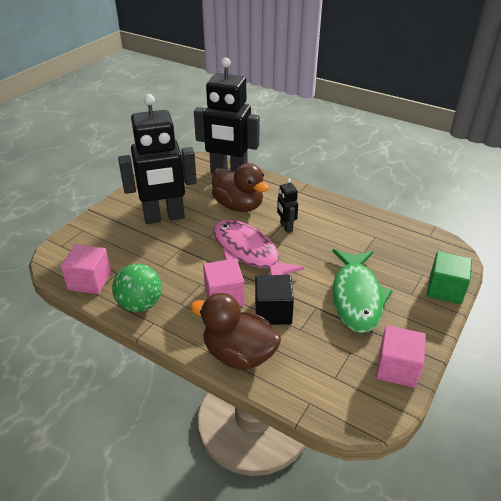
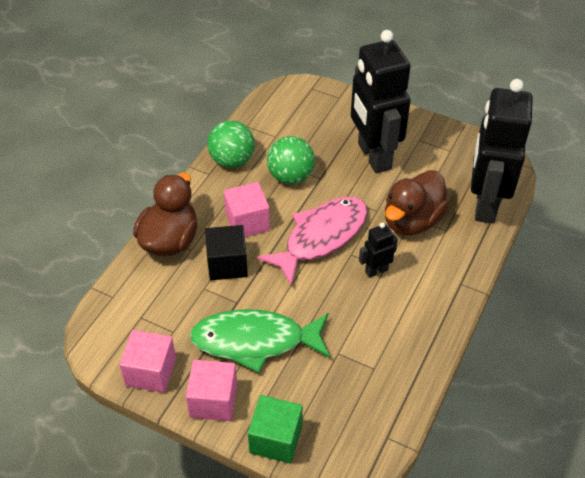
camera: 85 degrees right, 10 degrees up
pink cube [61,244,111,294] -> pink cube moved to [186,360,237,421]
none -> green ball [267,136,315,184]

